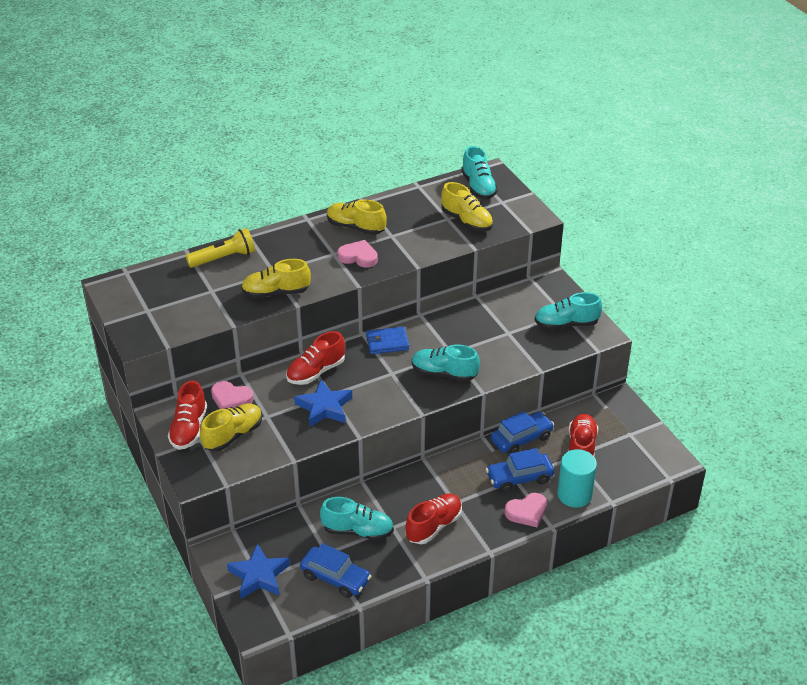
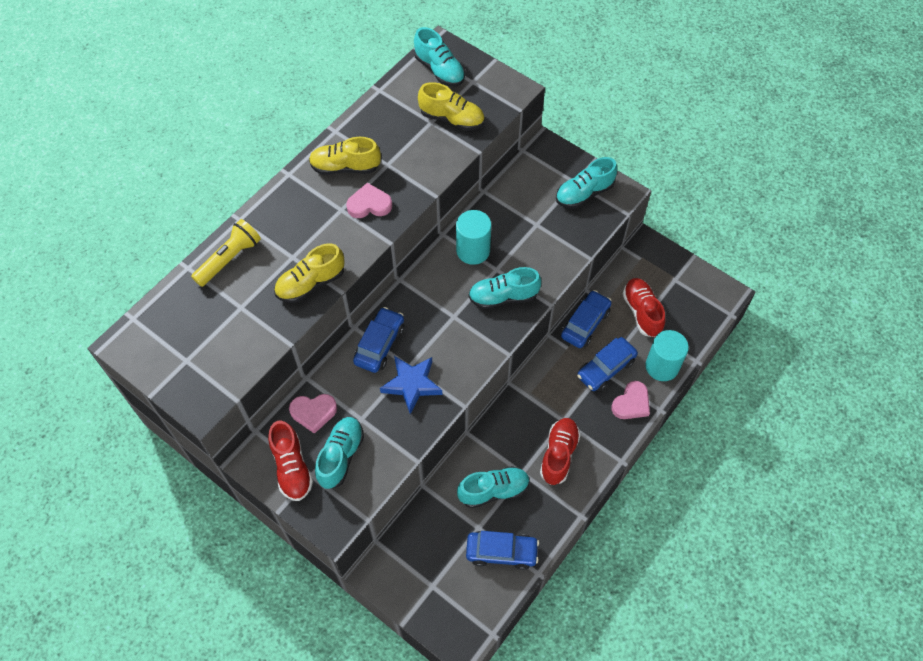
camera: 25 degrees left, 20 degrees up
yellow shoe [200,403,262,451] -> turquoise shoe [315,417,364,489]
blue star [227,543,290,599] -> none
red shoe [286,331,345,385] -> blue car [353,307,404,373]
blue wallet [366,327,409,354] -> none
none -> turquoise cylinder [456,210,491,265]

